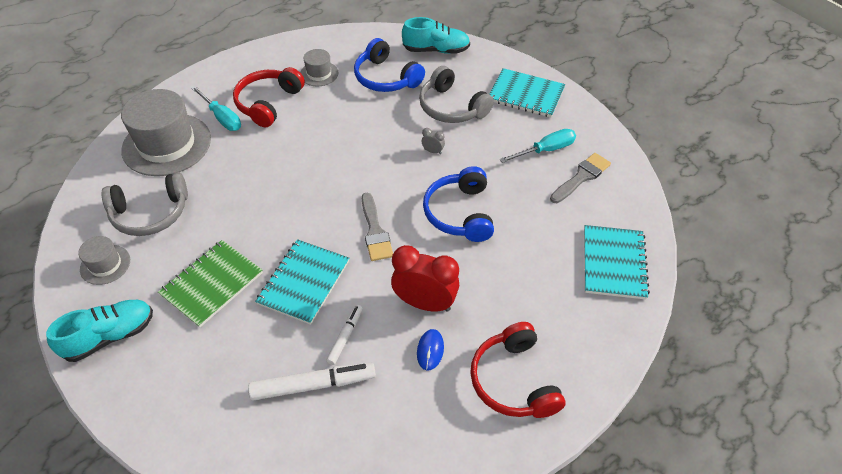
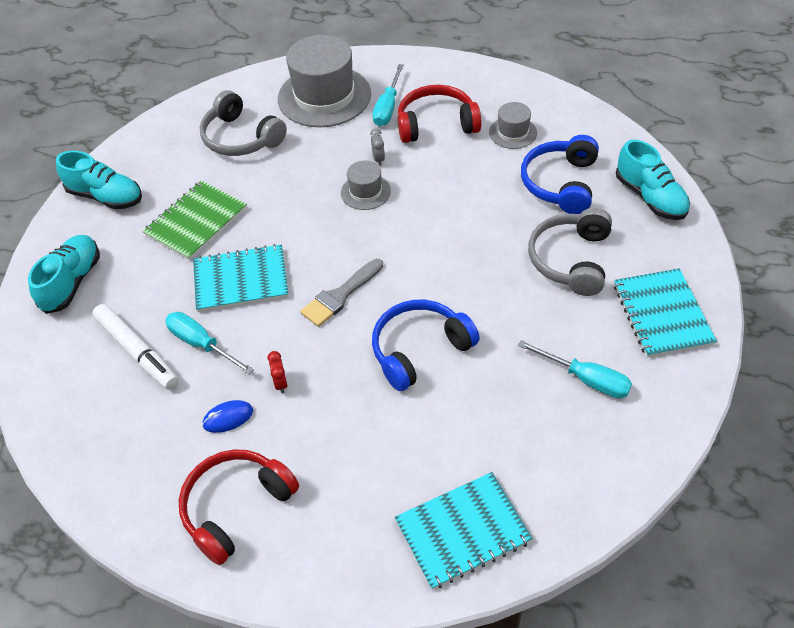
camera: 60 degrees right, 0 degrees up
grey hat [78,236,130,285] -> grey hat moved to [341,161,391,210]
green notebook [158,240,263,328] -> green notebook turned 60 degrees counterclockwise [142,180,247,261]
white marker [326,305,363,365] -> turquoise screwdriver [165,312,254,375]
red clock [391,245,459,312] -> red clock [268,351,288,394], size x0.42
grey clock [422,128,445,154] -> grey clock moved to [370,128,385,166]
grey brush [550,153,611,203] -> none
none -> turquoise shoe [28,235,100,314]

